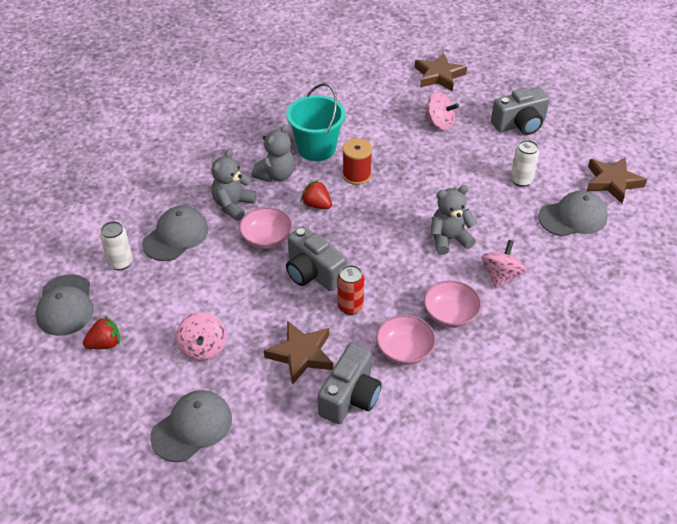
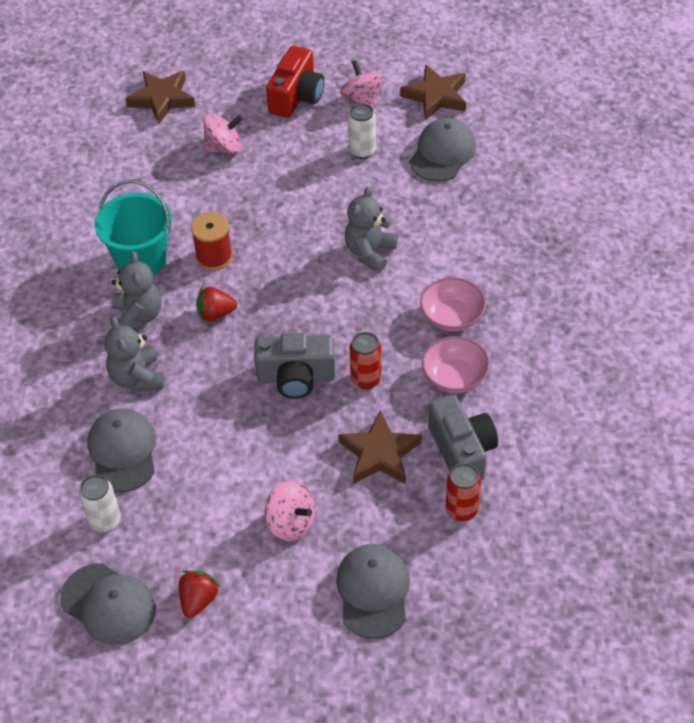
camera: 45 degrees left, 5 degrees up
pink bowl [239,207,292,249] -> none
pink spinning top [482,240,526,289] -> pink spinning top moved to [340,60,385,108]
grey camera [491,88,550,135] -> red camera [266,46,324,118]
none -> red can [445,463,481,521]

